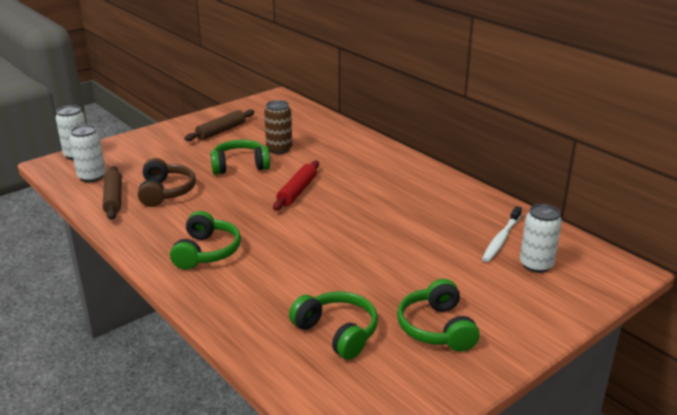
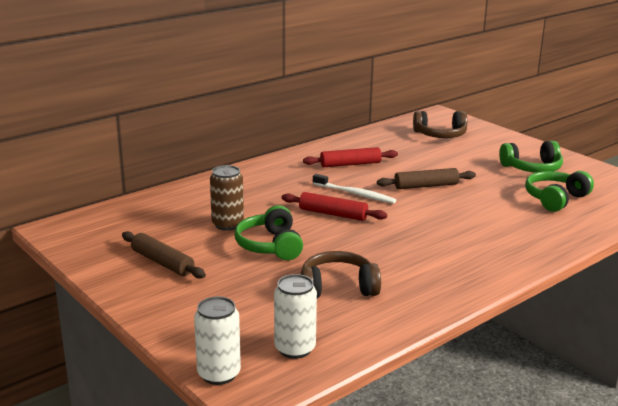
camera: 90 degrees left, 5 degrees down
brown rolling pin [103,166,122,220] -> brown rolling pin moved to [377,168,476,189]
green headphones [170,211,241,270] -> none
white toothbrush [482,206,522,262] -> white toothbrush moved to [313,174,396,204]
white can [520,204,562,273] -> brown headphones [413,111,467,138]
none -> red rolling pin [303,147,398,167]

